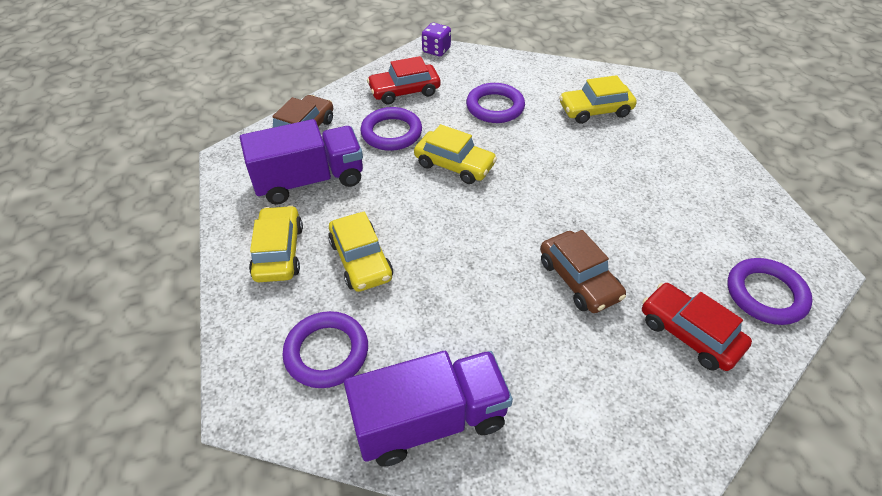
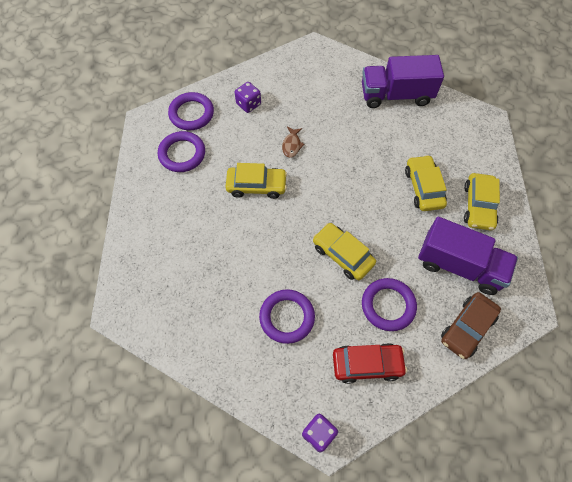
camera: 165 degrees left, 15 degrees up
purple truck [240,119,363,205] -> purple truck turned 150 degrees counterclockwise [418,217,518,295]
purple ring [282,311,368,388] -> purple ring moved to [158,131,205,172]
brown car [540,230,626,313] -> brown fish [282,127,305,158]
yellow car [559,75,637,124] -> yellow car moved to [226,163,287,199]
red car [642,283,752,371] -> purple dice [235,82,261,113]

